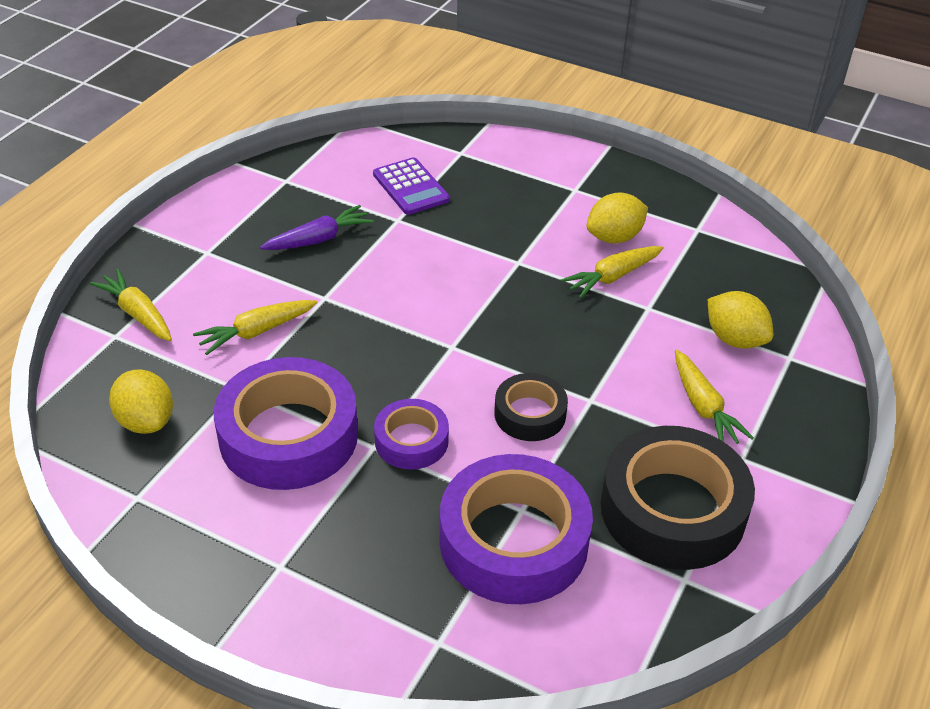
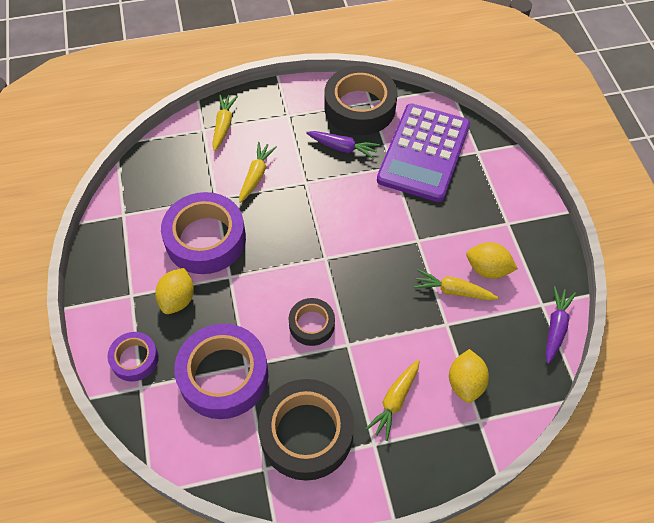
camera: 50 degrees right, 15 degrees up
yellow lemon [109,369,173,434] -> yellow lemon moved to [155,268,194,314]
yellow carrot [193,300,318,355] -> yellow carrot turned 90 degrees clockwise [239,142,277,203]
purple calculator [373,157,450,215] -> purple calculator [377,104,470,202], size x2.02
purple tape [374,399,449,470] -> purple tape moved to [108,332,159,382]
none -> black tape [324,66,397,135]
none -> purple carrot [546,286,576,364]

